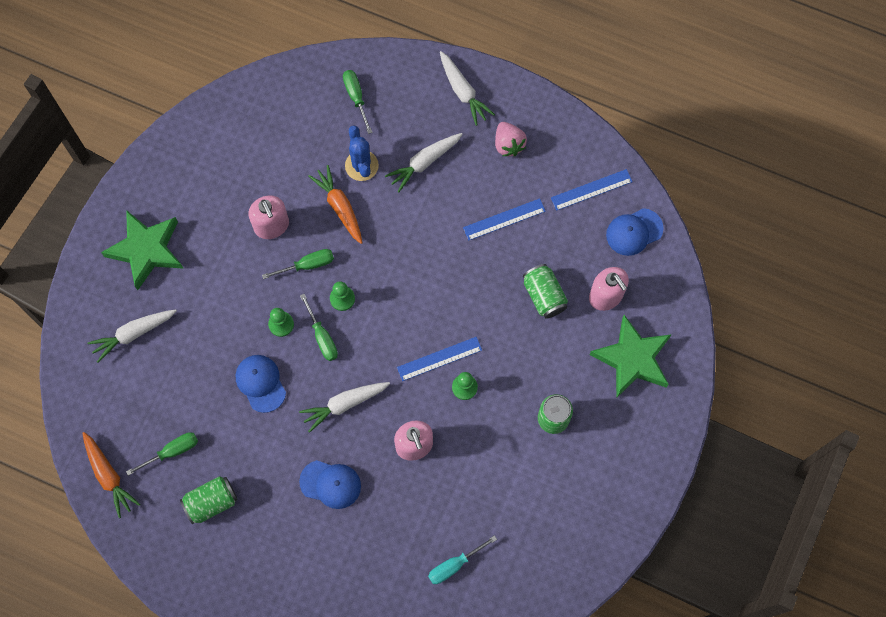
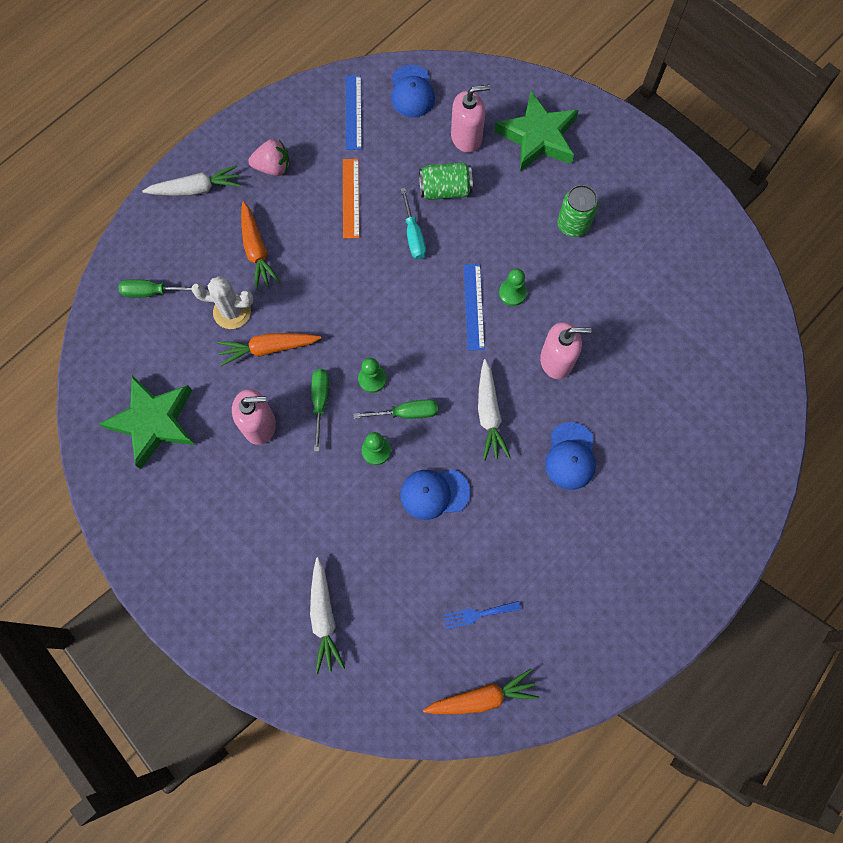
camera: 70 degrees left, 0 degrees up
green star [101,210,184,290] -> green star moved to [99,376,195,469]
green screwdriver [126,432,198,476] -> blue fork [443,601,521,629]
green can [180,476,238,524] -> none
blue cap [299,460,361,509] -> blue cap turned 150 degrees clockwise [545,422,596,490]
blue cactus [345,125,379,181] -> white cactus [191,276,253,329]
white carrot [385,133,463,192] -> orange carrot [241,201,281,290]
turquoise screwdriver [428,535,497,584] -> turquoise screwdriver moved to [401,188,426,259]
blue ruler [463,198,546,241] -> orange ruler [343,159,359,239]

